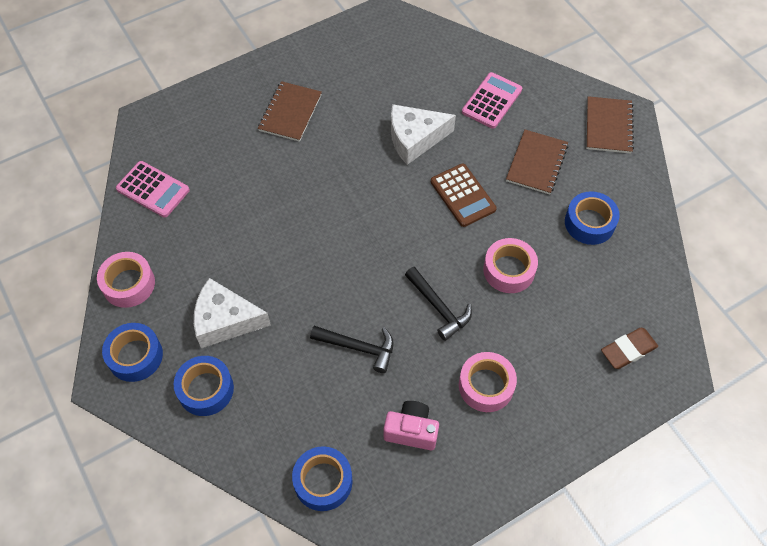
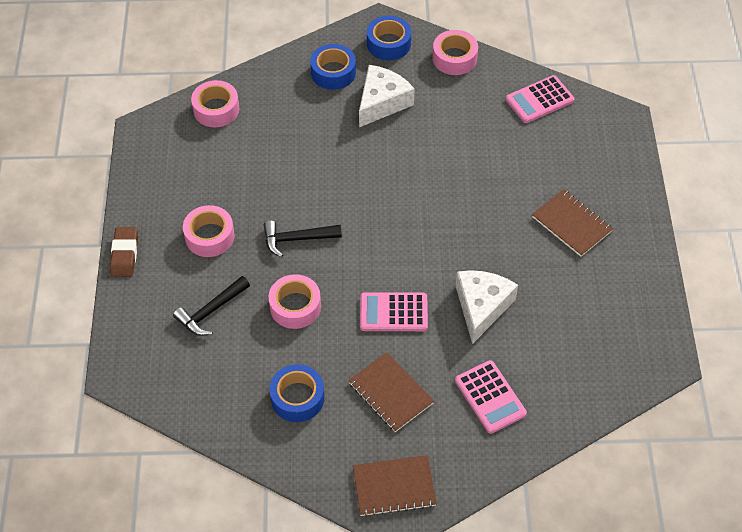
camera: 120 degrees right, 5 degrees down
blue tape [292,446,352,511] -> pink tape [191,80,239,127]
black hammer [310,326,394,373] -> black hammer moved to [173,276,250,336]
pink camera [384,401,439,450] -> none
brown calculator [431,163,497,227] -> pink calculator [360,292,428,331]
brown notebook [586,96,634,153] -> brown notebook turned 45 degrees counterclockwise [353,455,437,517]
brown eraser [601,328,658,369] -> brown eraser moved to [110,227,138,277]

